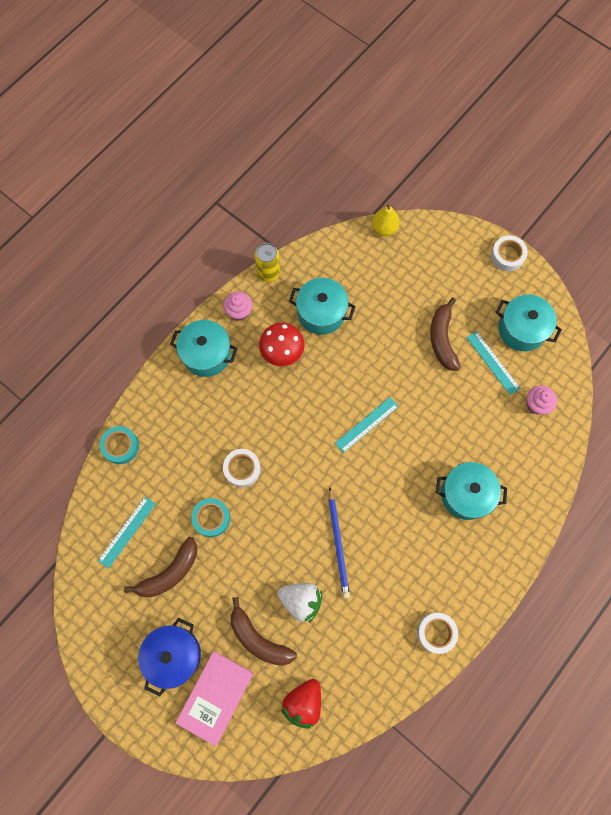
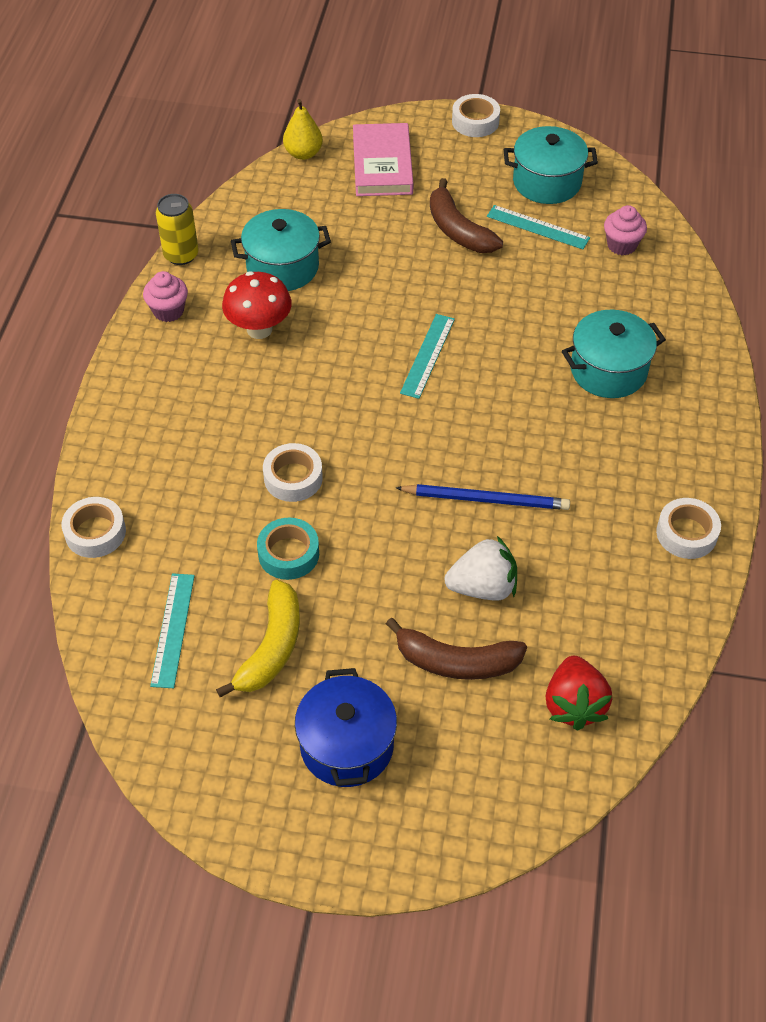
camera: 30 degrees left, 20 degrees down
turquoise tape [100,426,139,464] -> white tape [62,497,126,558]
brown banana [124,537,197,598] -> yellow banana [216,580,300,697]
turquoise pot [170,320,238,377] -> none
pink book [176,651,253,746] -> pink book moved to [353,123,413,196]
blue pencil [328,487,350,598] -> blue pencil turned 45 degrees counterclockwise [396,484,570,510]

